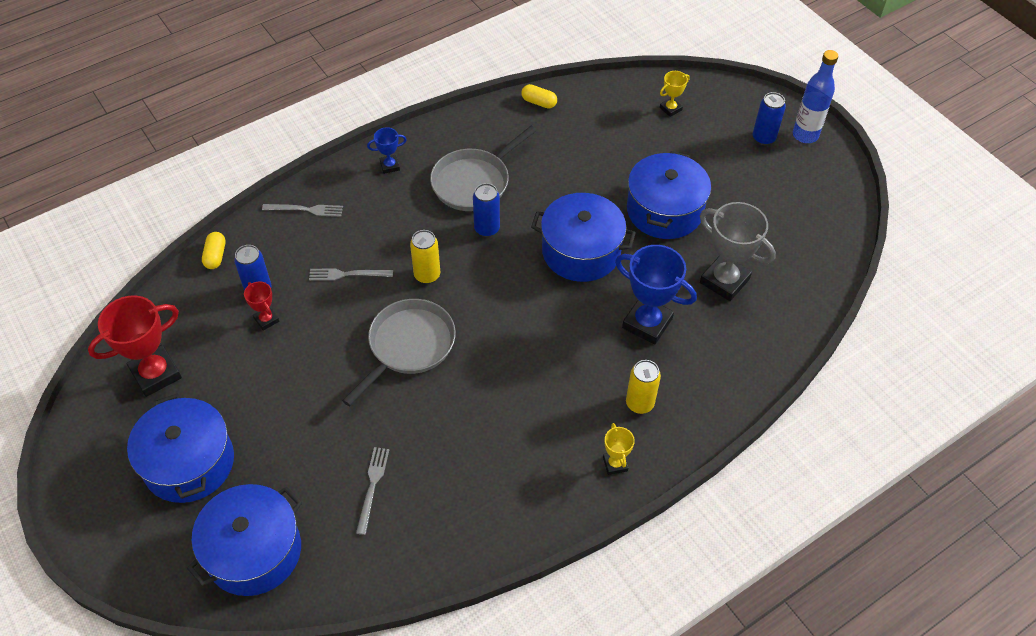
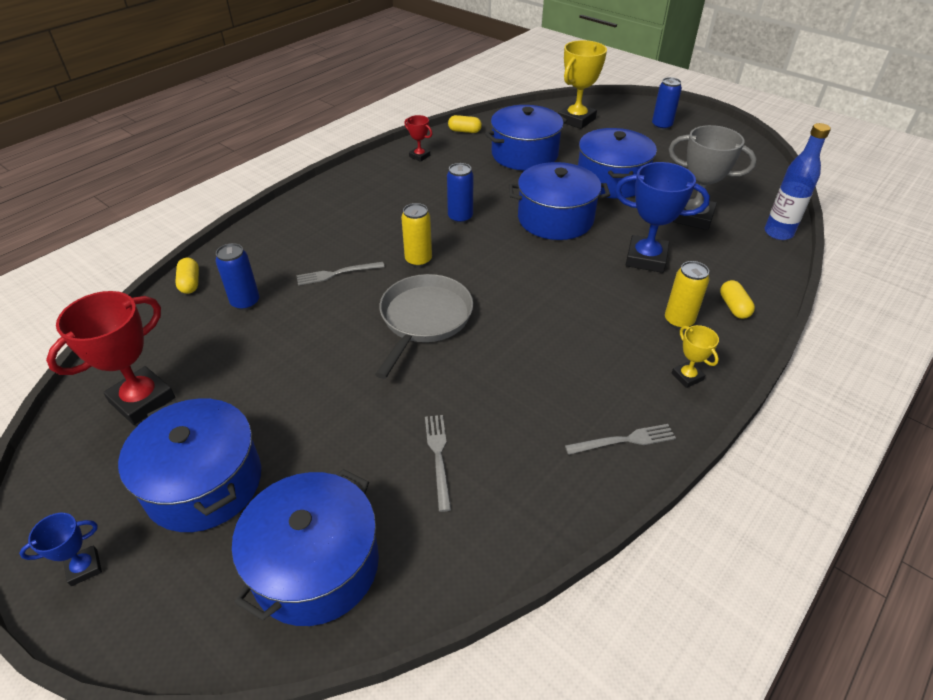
camera: 15 degrees left, 10 degrees down
red trophy [244,281,279,331] -> red trophy moved to [404,115,432,162]
grey fork [262,204,343,217] -> grey fork moved to [565,424,676,455]
blue trophy [367,127,407,174] -> blue trophy moved to [19,513,102,586]
grey pan [430,126,537,211] -> none
yellow trophy [660,71,690,117] -> yellow trophy [558,40,607,129], size x1.99
blue bottle [793,50,838,143] -> blue bottle moved to [765,123,831,240]
none -> blue pot [485,105,567,171]
none -> yellow capsule [720,280,755,319]

